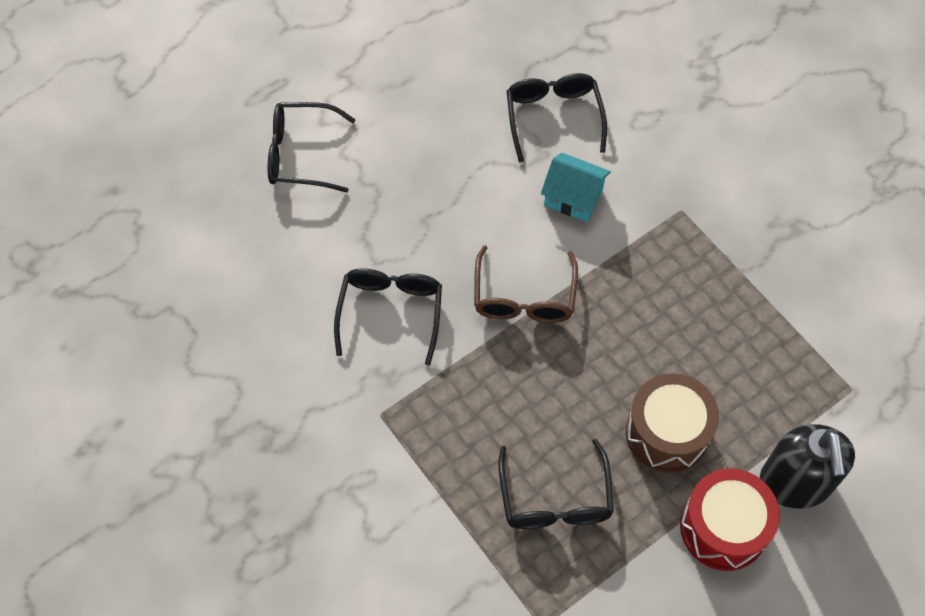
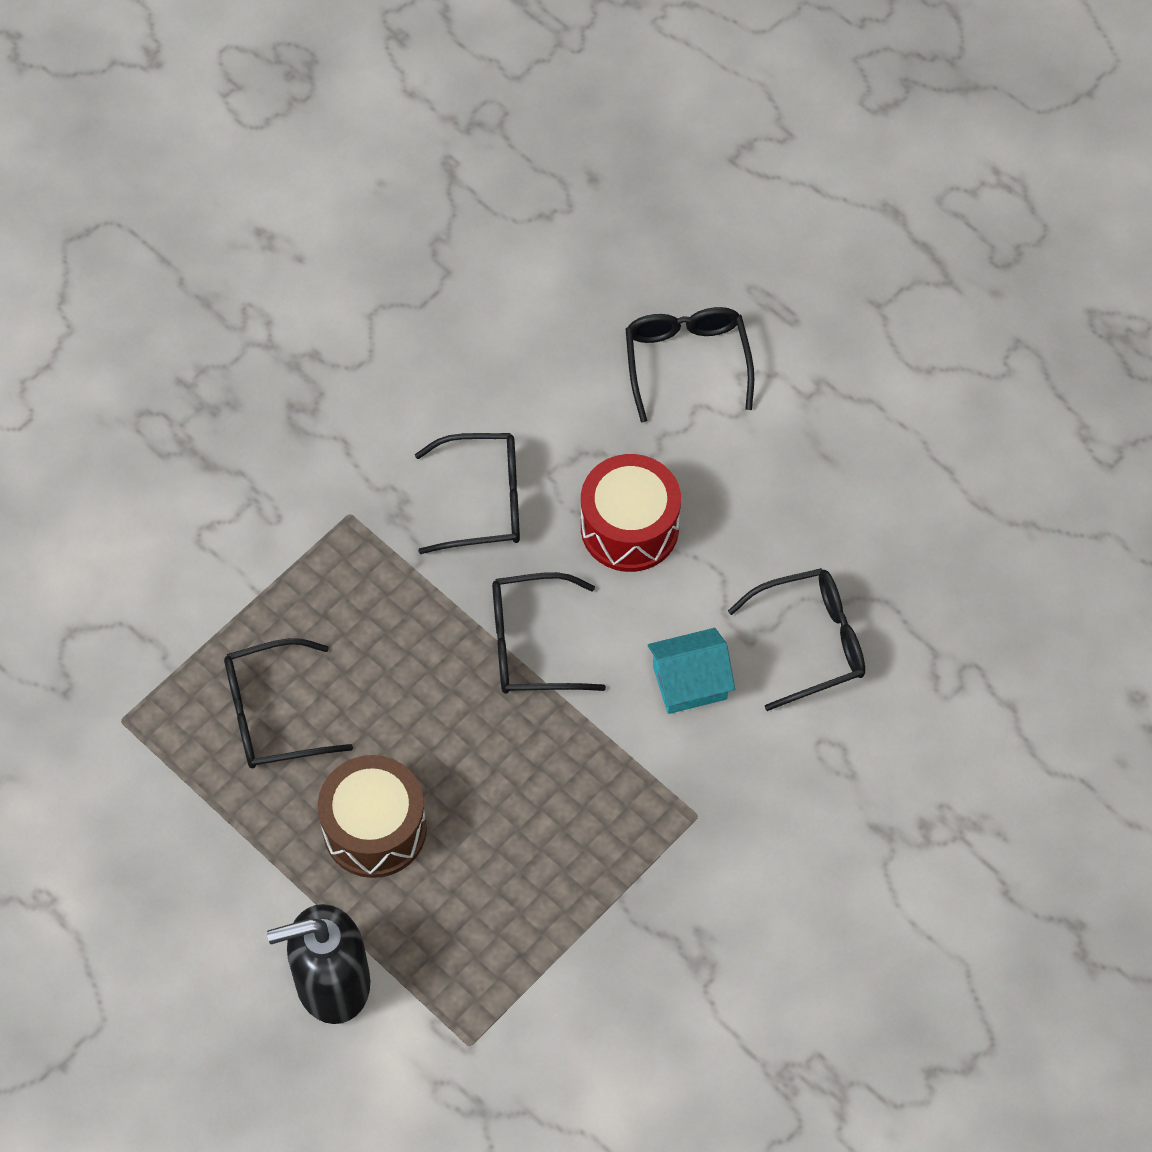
camera: 80 degrees right, 0 degrees up
brown glasses [474,245,578,323] -> black glasses [492,572,606,694]
turquoise house [541,153,611,222] -> turquoise house turned 60 degrees clockwise [648,628,735,714]
red drum [680,468,780,571] -> red drum moved to [581,454,681,572]

